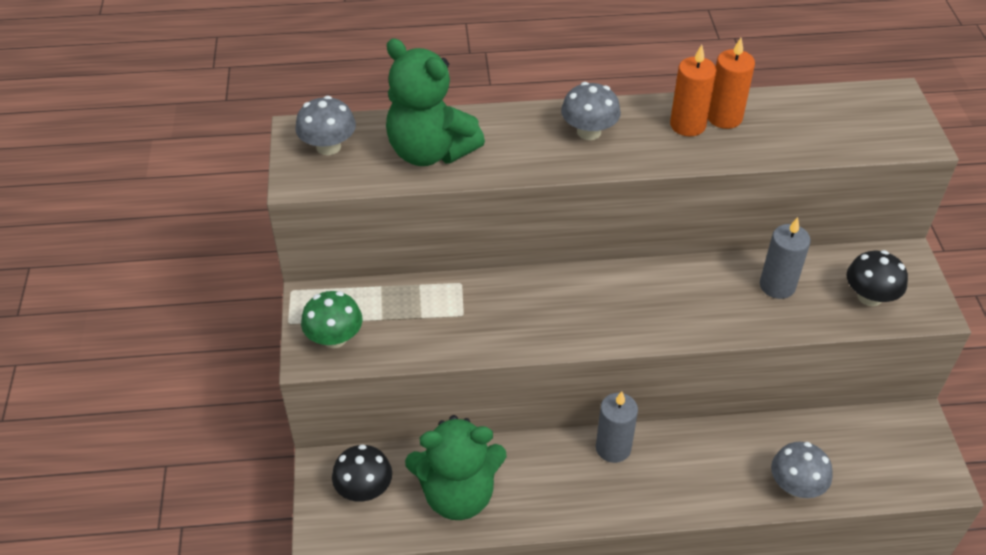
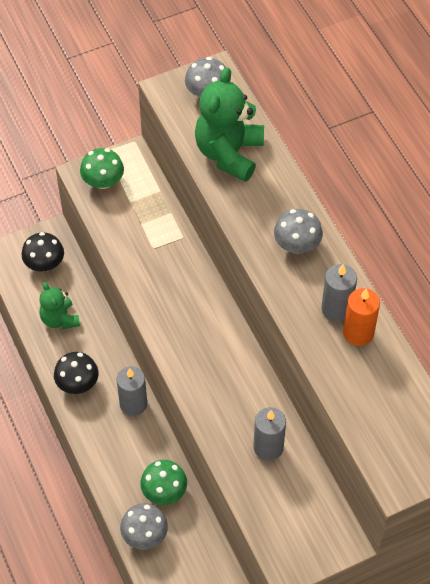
camera: 70 degrees right, 10 degrees up
green teddy bear [405,415,507,520] -> green teddy bear [39,282,80,329], size x0.59
orange candle [670,45,717,137] -> grey candle [321,264,357,322]
black mushroom [847,250,908,306] -> black mushroom moved to [54,352,99,394]
none -> green mushroom [140,460,187,505]

